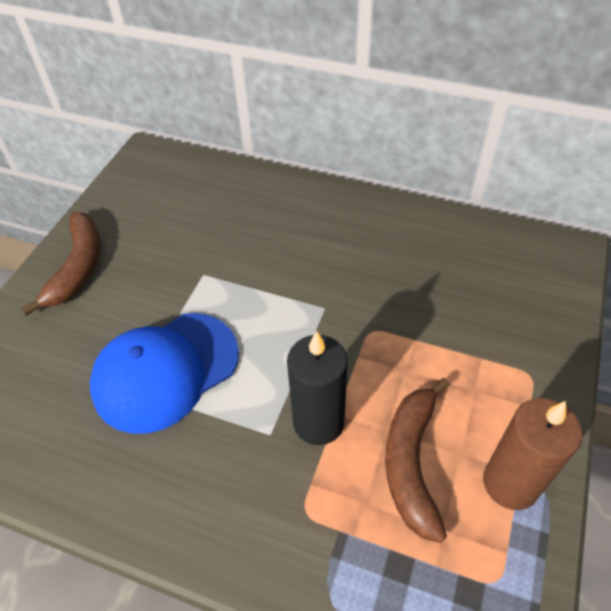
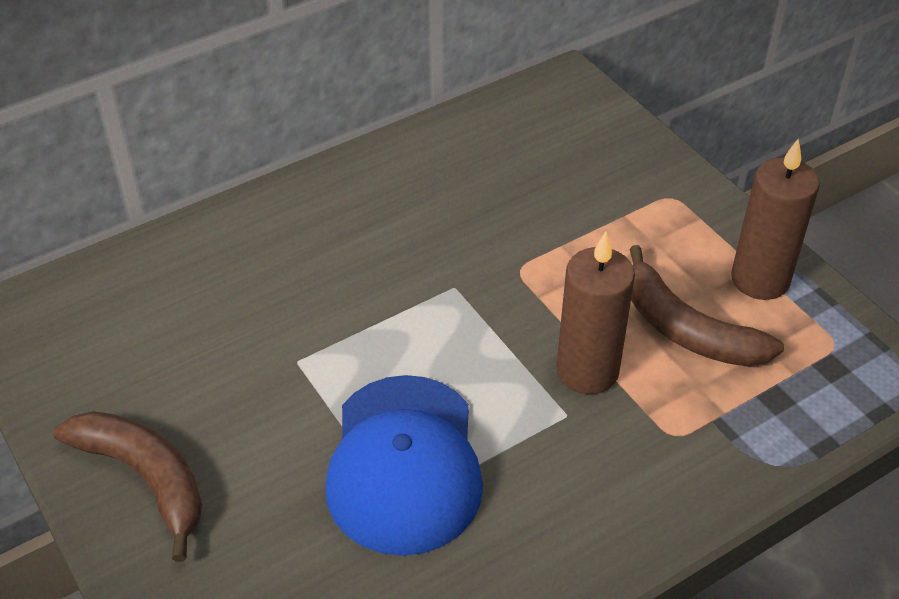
camera: 55 degrees left, 5 degrees down
black candle [287,331,348,445] -> brown candle [557,231,635,394]

